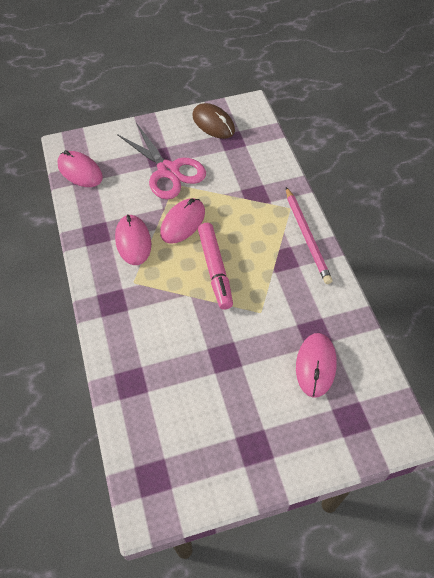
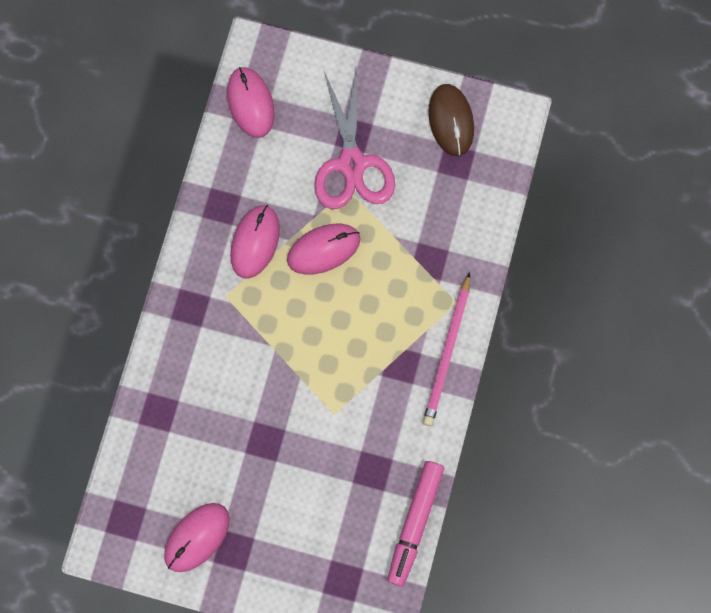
camera: 30 degrees right, 20 degrees up
pink marker [198,223,233,310] -> pink marker moved to [387,461,444,587]
pink mouse [296,333,337,398] -> pink mouse moved to [164,503,230,572]

